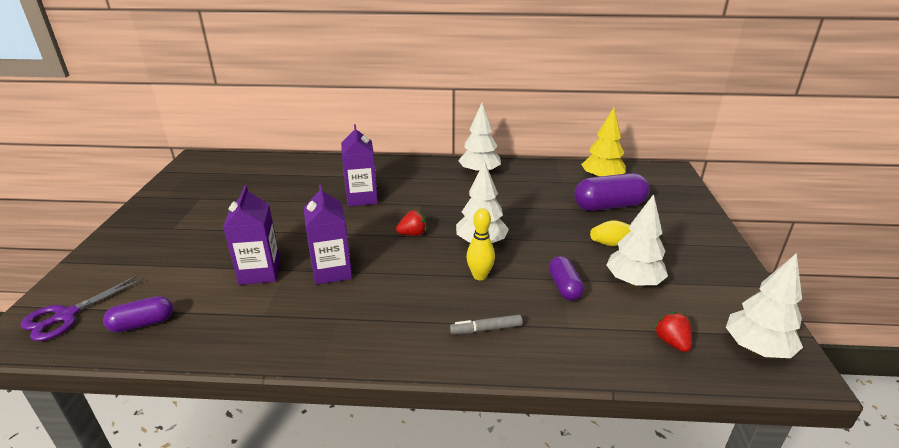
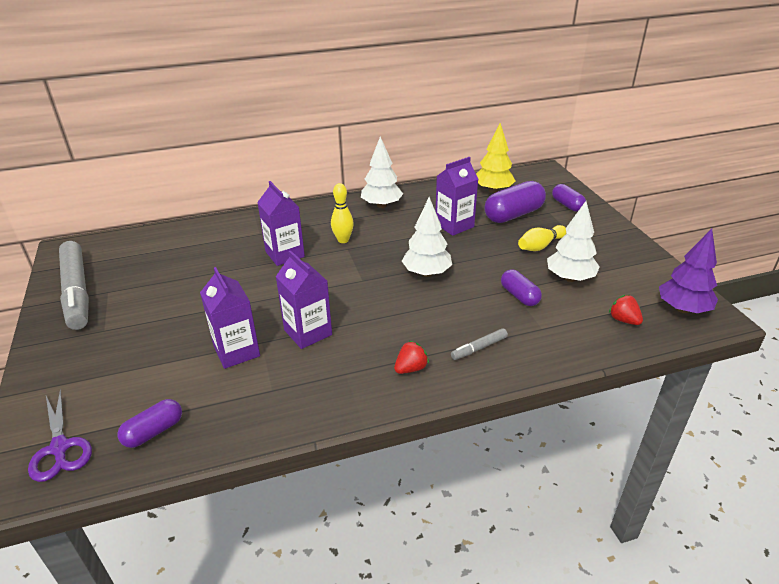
camera: 20 degrees left, 5 degrees up
purple scissors [20,275,144,341] -> purple scissors turned 45 degrees counterclockwise [28,389,92,482]
red strawberry [396,210,426,236] -> red strawberry moved to [394,341,429,374]
yellow bowling pin [466,208,495,280] -> yellow bowling pin moved to [331,183,354,243]
white tree [726,253,803,358] -> purple tree [659,229,718,313]
none -> grey marker [59,241,89,330]
none -> purple carton [436,157,478,236]
none -> purple capsule [552,184,586,212]

